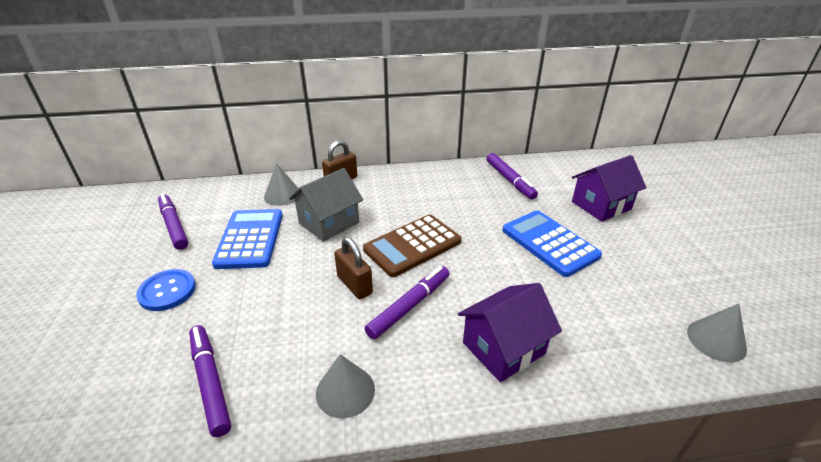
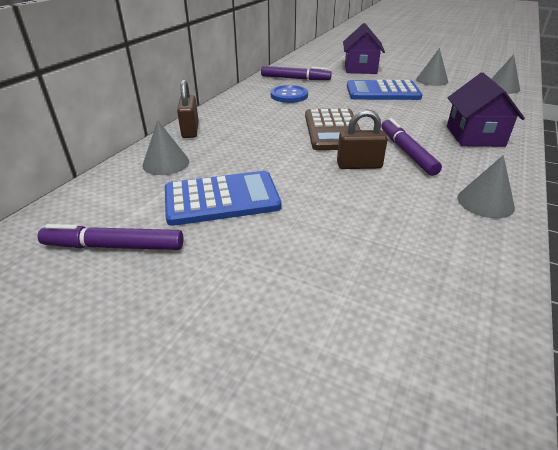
camera: 55 degrees left, 0 degrees up
blue button [136,269,196,311] -> blue button moved to [271,85,308,103]
purple marker [189,325,231,437] -> none
blue calculator [212,209,283,269] -> blue calculator turned 135 degrees clockwise [165,171,281,226]
grey house [289,168,363,242] -> none
none -> grey cone [416,48,448,86]

